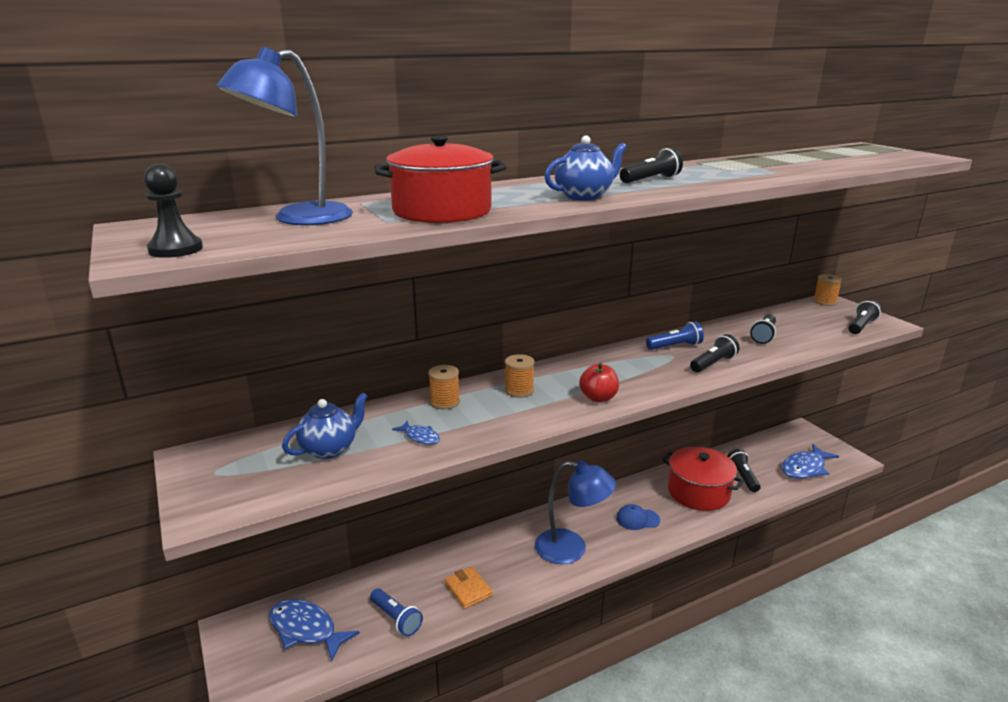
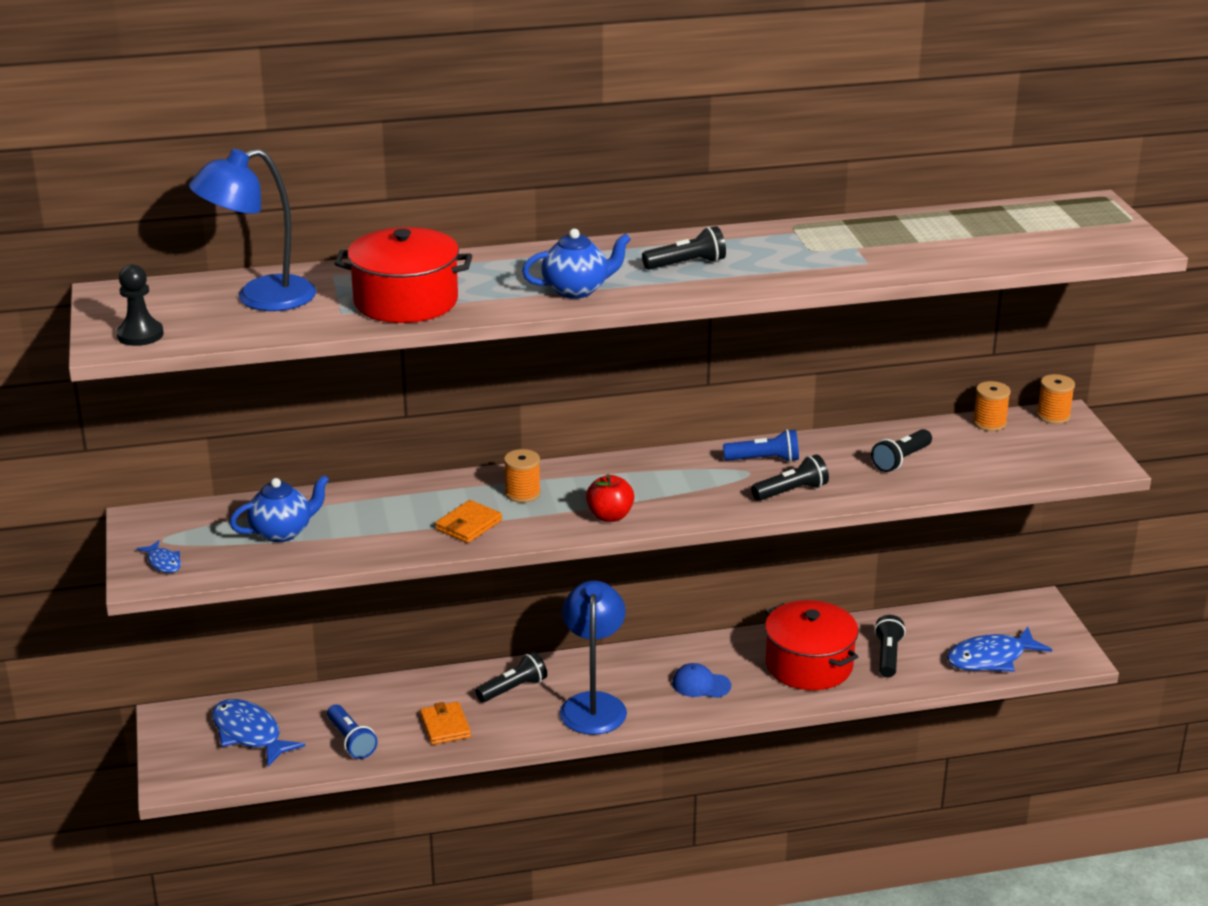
camera: 15 degrees right, 5 degrees up
blue fish [392,421,440,445] -> blue fish moved to [137,540,181,573]
orange spool [428,365,460,409] -> orange spool moved to [973,381,1011,431]
blue lamp [535,460,616,564] -> blue lamp turned 120 degrees counterclockwise [560,581,627,735]
black flashlight [848,300,882,334] -> black flashlight moved to [475,652,547,702]
none -> orange wallet [435,500,502,543]

